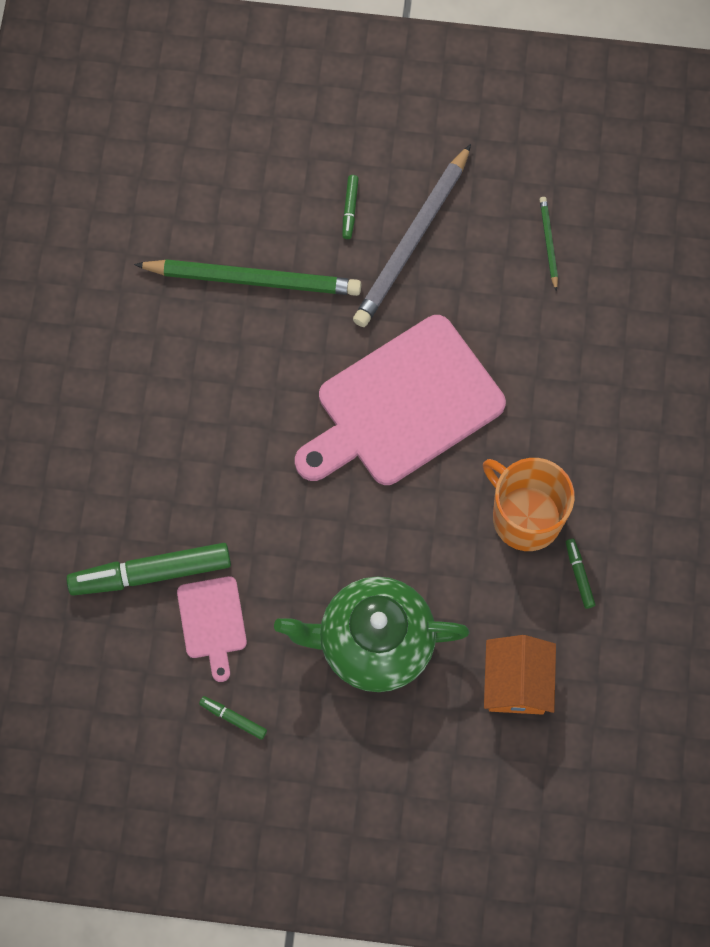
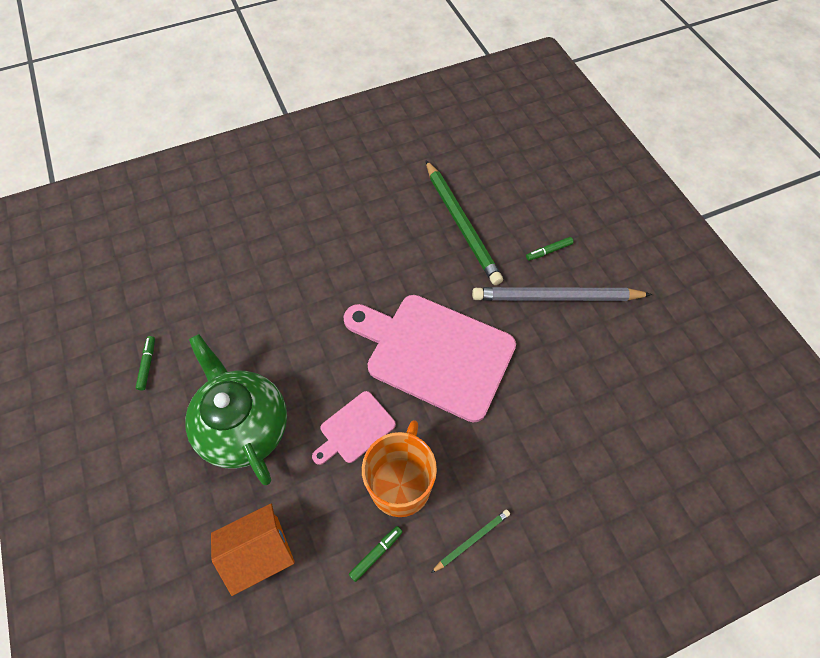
camera: 60 degrees right, 10 degrees down
green marker [66,543,231,596] -> none
pink cutting board [177,576,247,682] -> pink cutting board moved to [312,391,396,465]
green pencil [540,197,558,291] -> green pencil moved to [431,509,510,573]

